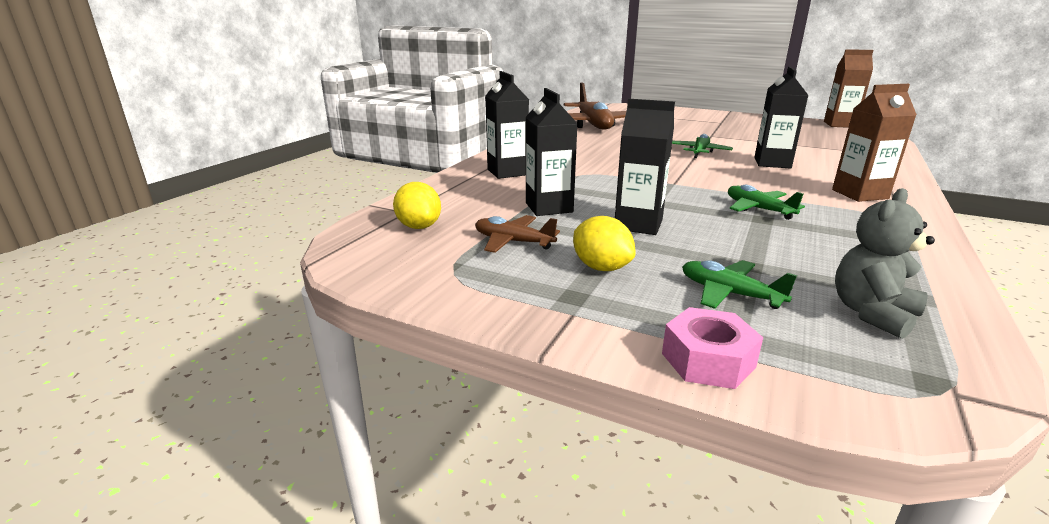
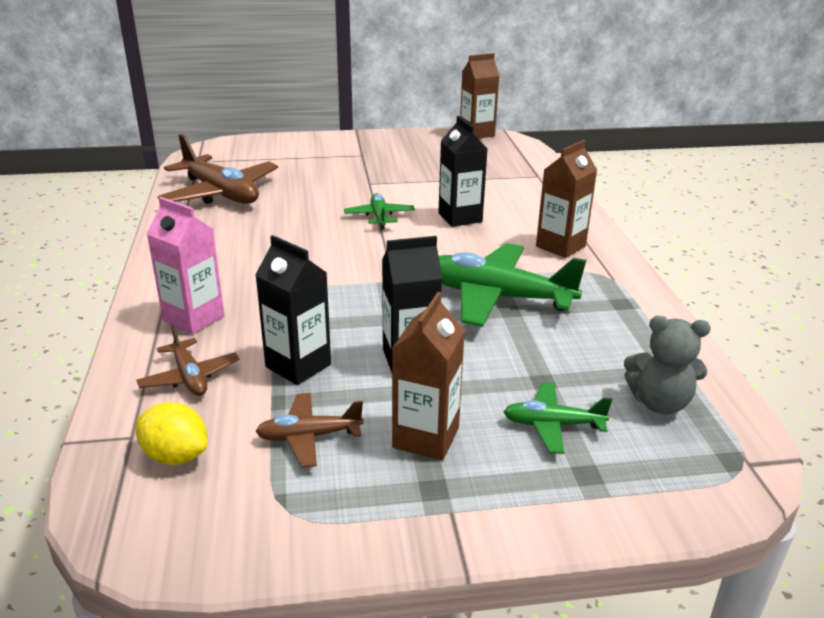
camera: 35 degrees left, 5 degrees up
black carton [485,71,529,179] -> pink carton [147,197,224,334]
yellow lemon [573,216,636,271] -> brown carton [392,292,465,461]
pink nut [662,307,763,389] -> none
green plane [728,185,805,220] -> green plane [439,243,586,327], size x1.95
grey teddy bear [835,188,935,339] -> grey teddy bear turned 90 degrees counterclockwise [624,316,711,414]
none -> brown plane [136,324,240,396]

